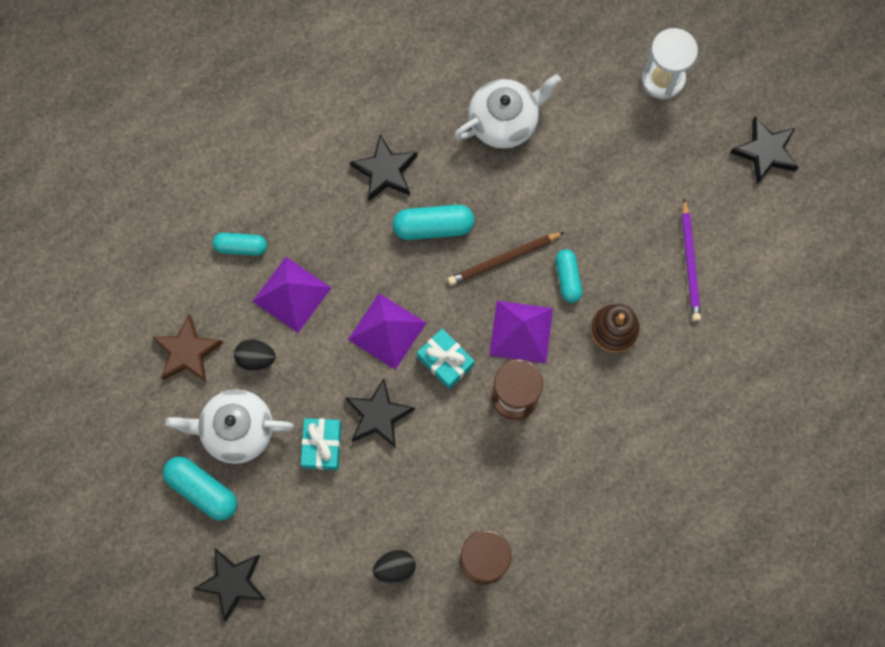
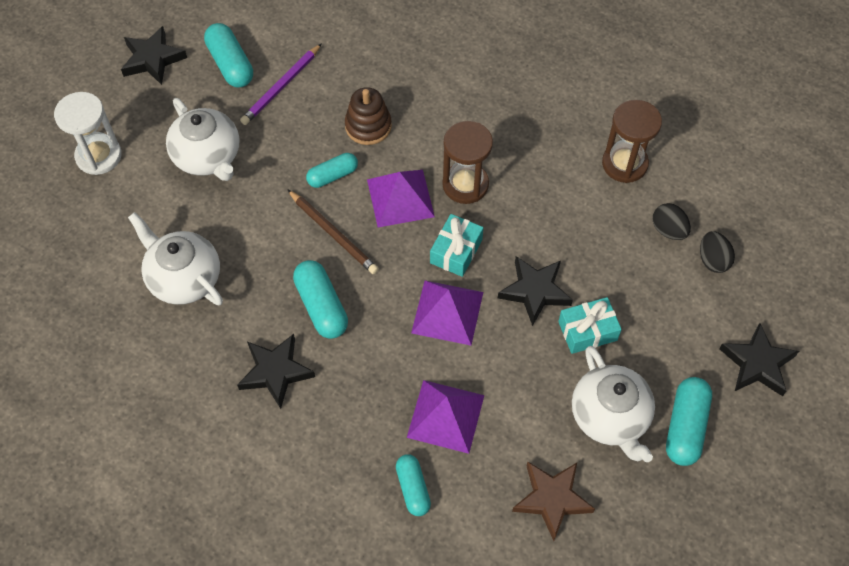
camera: 110 degrees left, 15 degrees down
black egg [234,339,276,371] -> black egg moved to [700,231,735,273]
purple pencil [681,198,701,321] -> purple pencil turned 150 degrees clockwise [240,43,322,125]
none -> white teapot [166,98,240,181]
none -> turquoise capsule [204,23,253,87]

